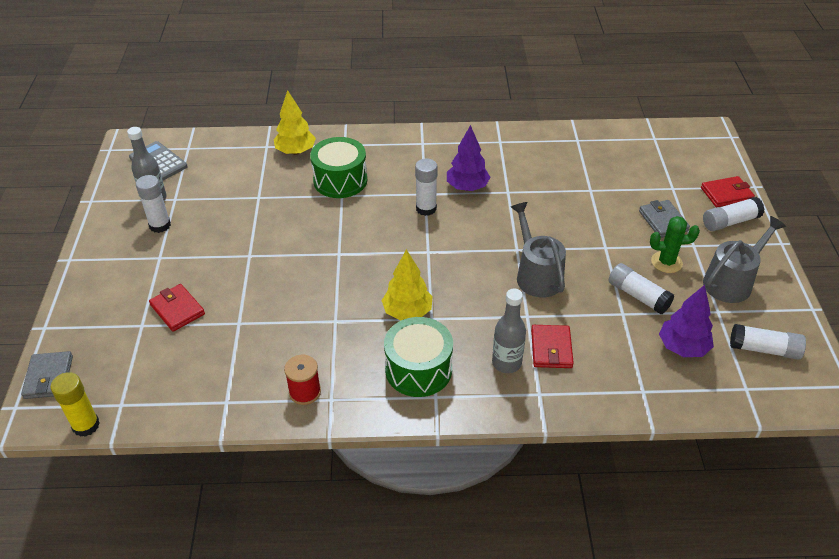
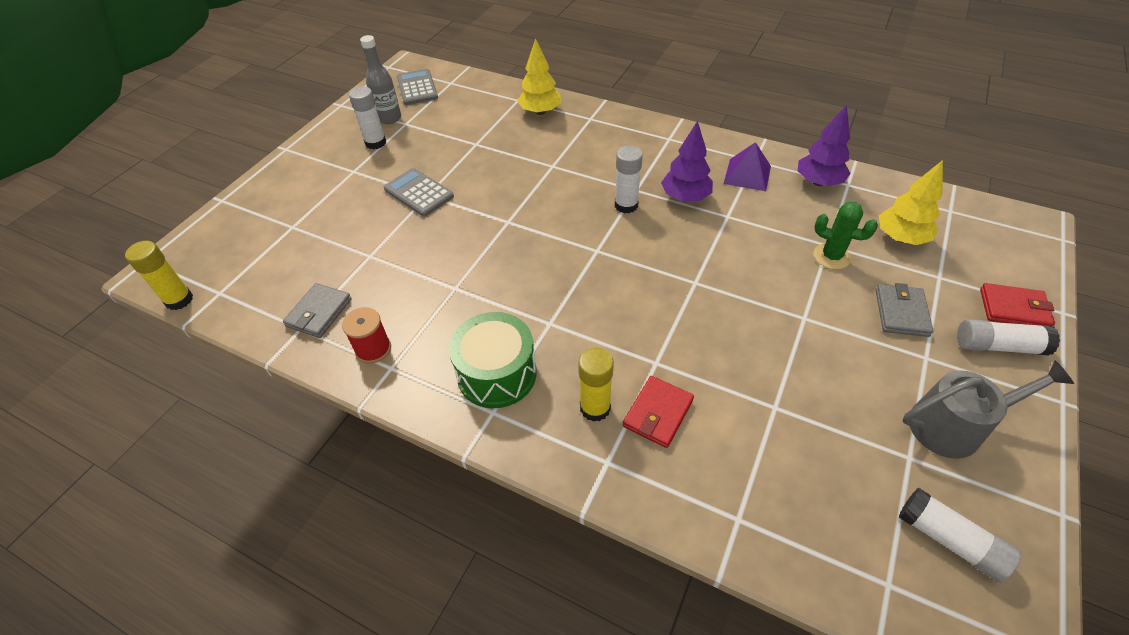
camera: 30 degrees right, 5 degrees up
grey wallet [21,351,73,399] -> grey wallet moved to [283,283,352,338]
red wallet [149,284,205,332] -> none
green drum [310,137,367,198] -> none
yellow tree [381,249,433,321] -> yellow tree moved to [879,160,943,245]
grey bottle [492,289,526,373] -> yellow glue stick [578,347,614,422]
grey watering can [511,202,566,298] -> none
white glue stick [609,263,674,314] -> none
green cactus [650,216,700,273] -> green cactus moved to [813,202,878,269]
purple tree [659,285,714,357] -> purple tree moved to [798,105,851,186]
none -> grey calculator [384,168,454,217]
none -> purple pyramid [724,142,771,191]

